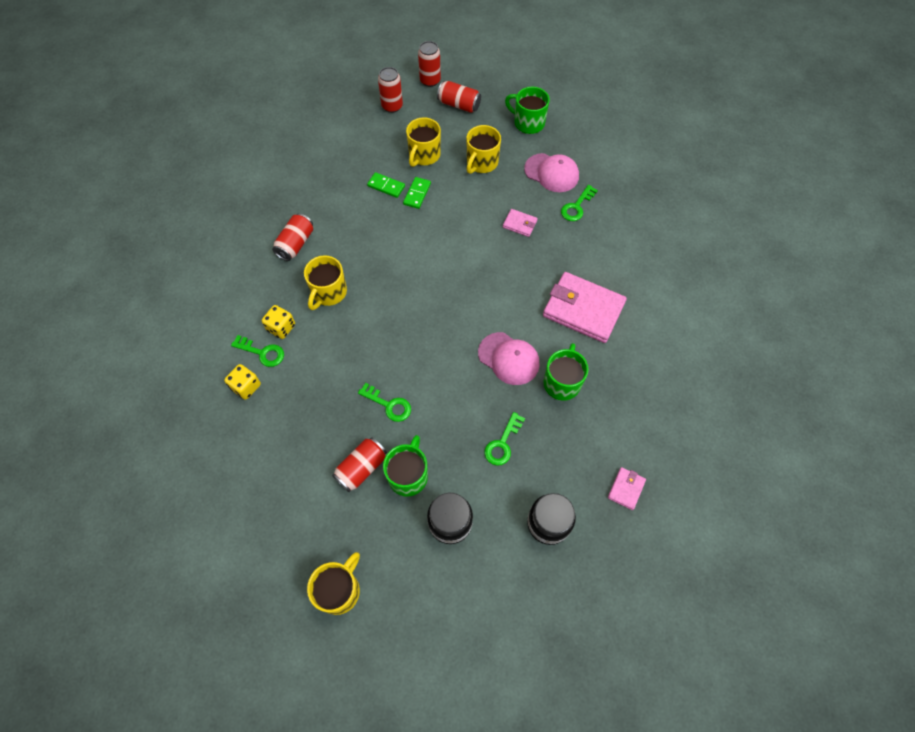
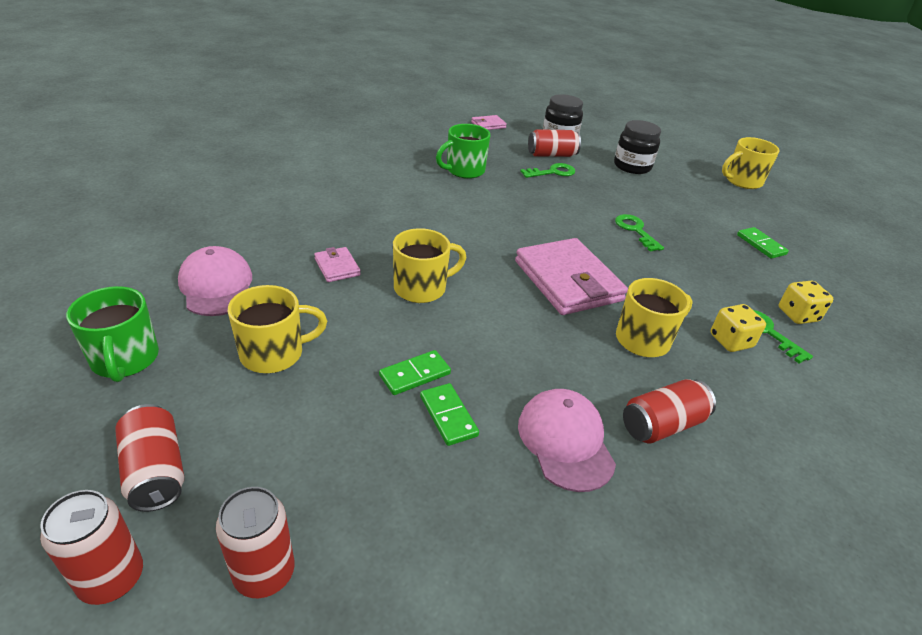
camera: 145 degrees left, 25 degrees down
red can [332,437,387,492] -> red can moved to [528,129,581,157]
green mug [383,435,428,497] -> none
yellow mug [406,117,441,167] -> yellow mug moved to [393,228,466,303]
pink cap [478,332,540,385] -> pink cap moved to [518,389,616,492]
pink wallet [543,272,627,343] -> pink wallet moved to [515,238,628,315]
green key [561,185,598,221] -> none
none -> green domino [737,227,789,259]

